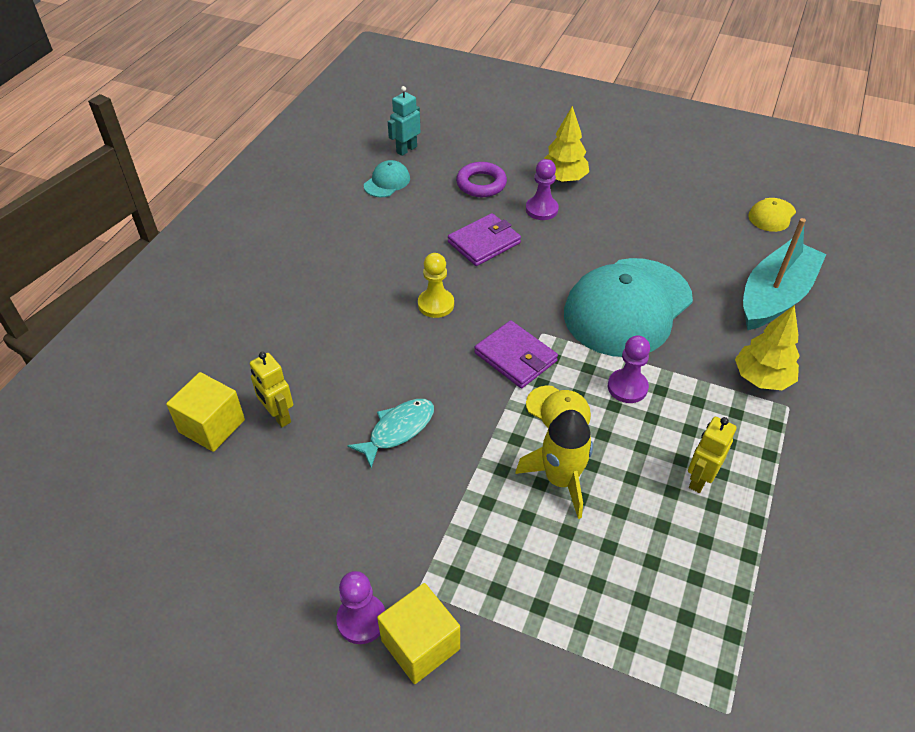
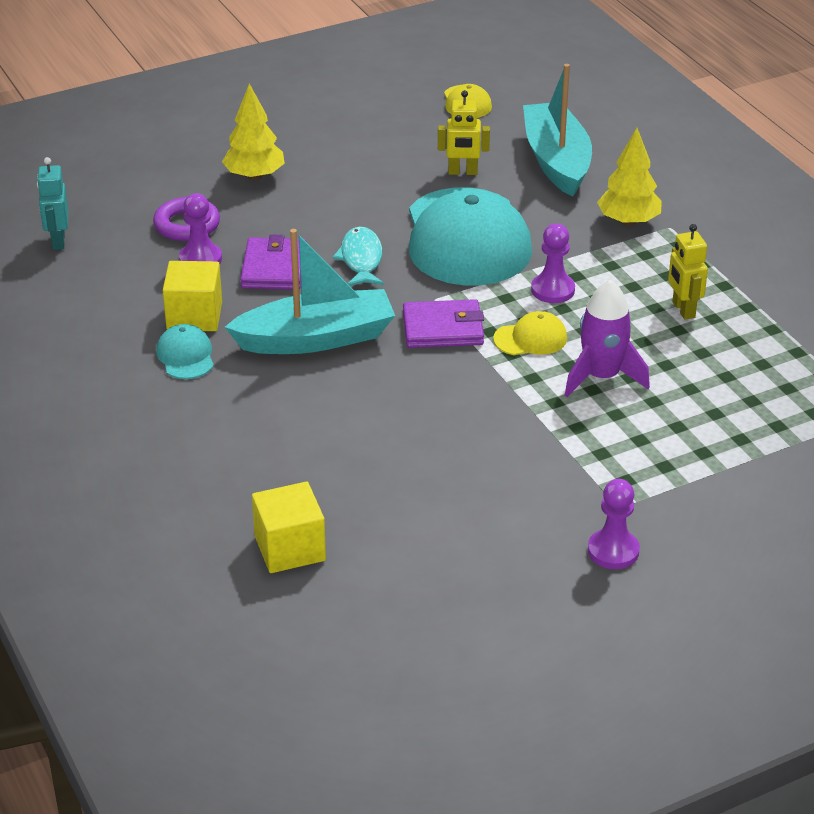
camera: 50 degrees left, 10 degrees down
yellow robot [250,352,293,427] -> yellow robot moved to [438,90,490,175]
turquoise fish [347,399,434,468] -> turquoise fish moved to [333,227,384,286]
turquoise cap [364,160,410,197] -> turquoise cap moved to [156,324,214,379]
yellow cube [377,583,460,684] -> yellow cube moved to [163,261,222,331]
yellow pawn [418,253,454,318] -> turquoise boat [225,229,395,354]
yellow rocket [515,410,593,519] -> purple rocket [565,280,650,397]
purple pawn [526,159,559,220] -> purple pawn moved to [179,193,222,264]

